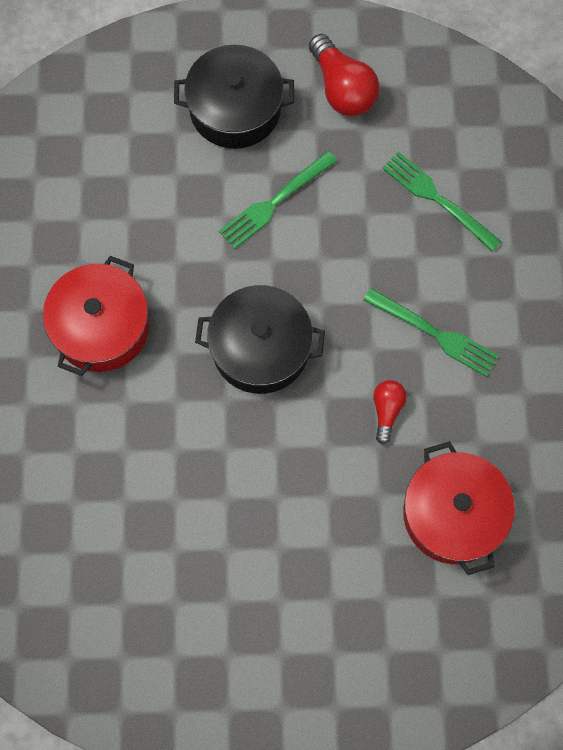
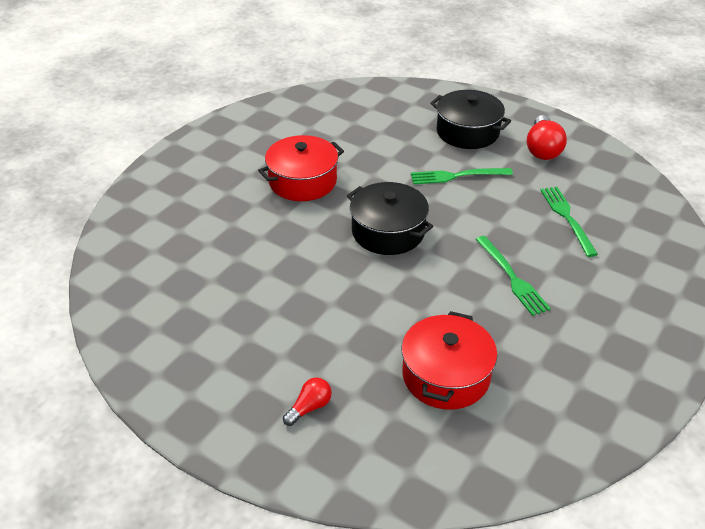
camera: 35 degrees right, 30 degrees down
red light bulb [373,380,407,444] -> red light bulb moved to [283,377,332,426]

